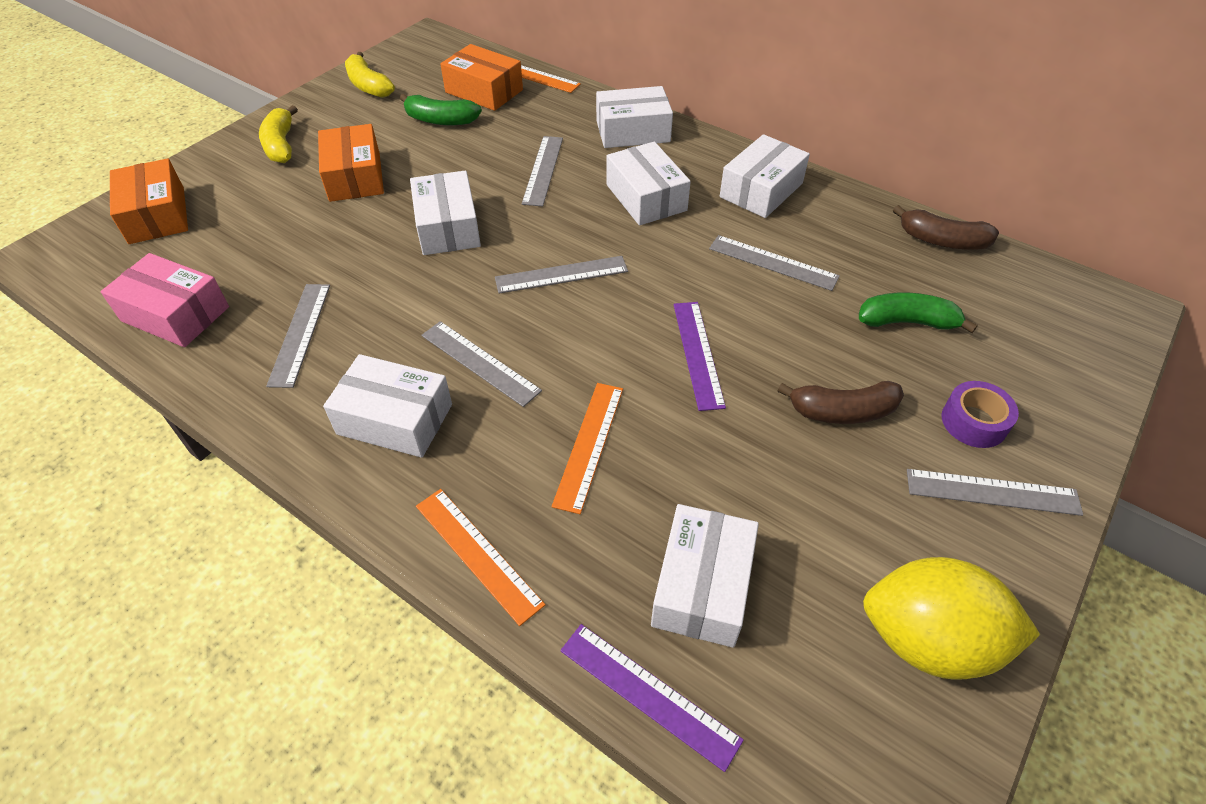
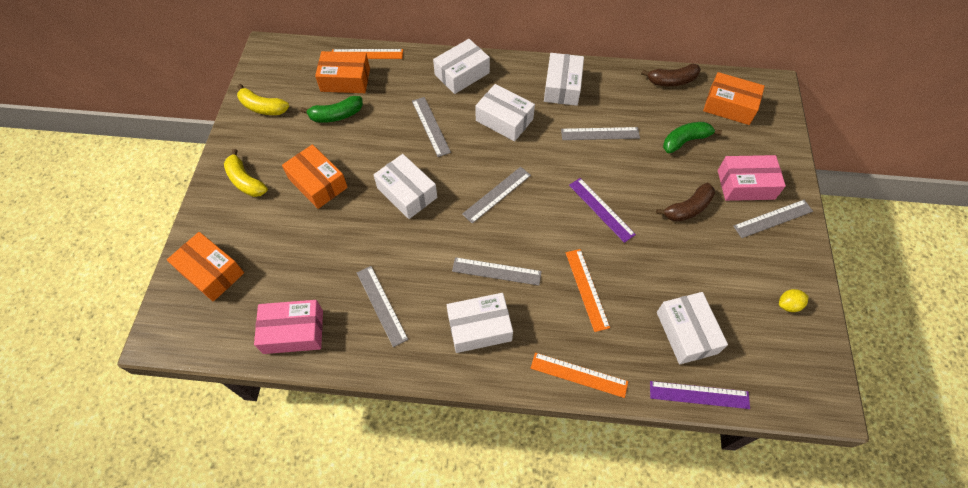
camera: 30 degrees left, 10 degrees up
yellow lemon [863,557,1040,680] -> yellow lemon [779,289,809,312], size x0.42
purple tape [942,381,1019,448] -> pink box [718,155,786,201]
none -> orange box [703,72,765,125]

